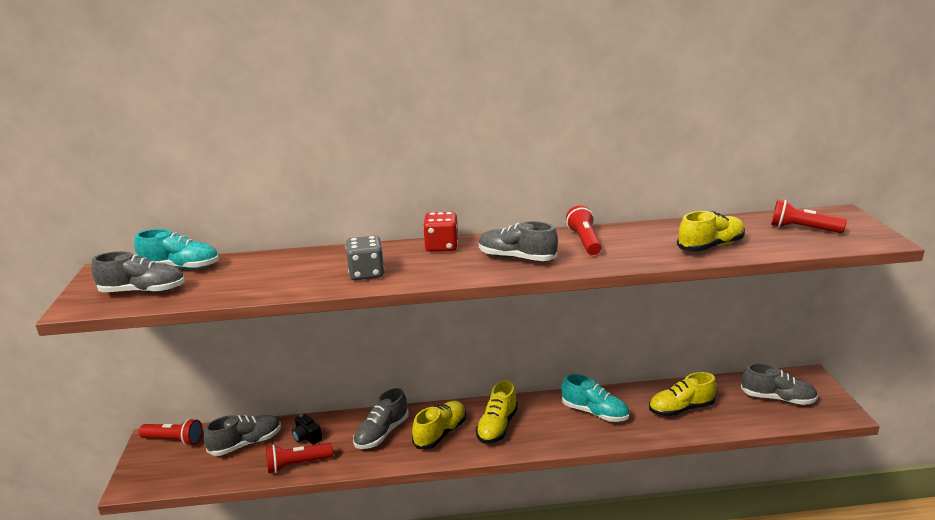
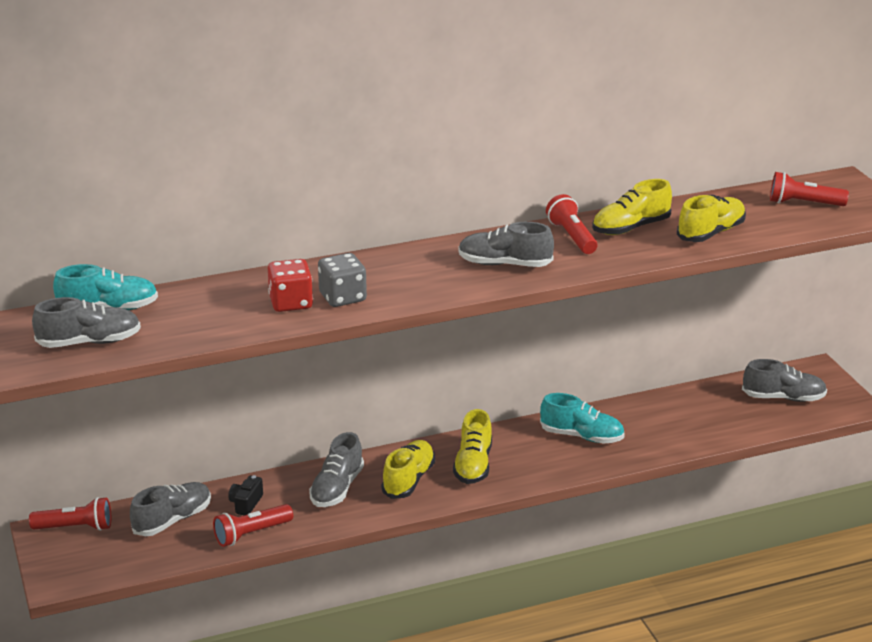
camera: 15 degrees left, 5 degrees up
black camera [292,414,322,445] -> black camera turned 75 degrees clockwise [228,475,263,515]
red dice [423,212,458,252] -> red dice moved to [268,259,313,312]
yellow shoe [649,372,716,416] -> yellow shoe moved to [592,179,672,235]

